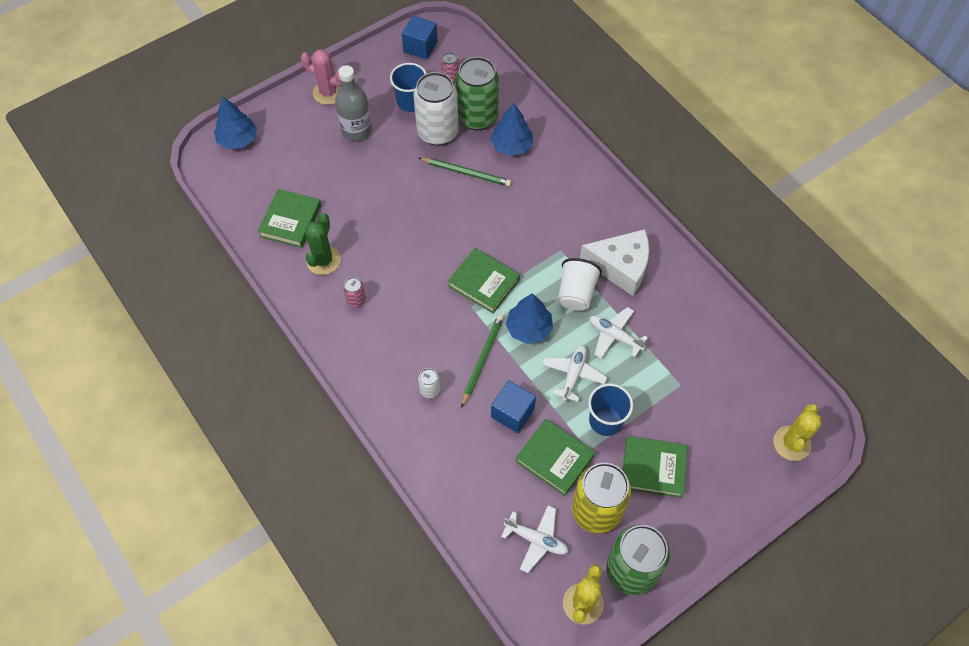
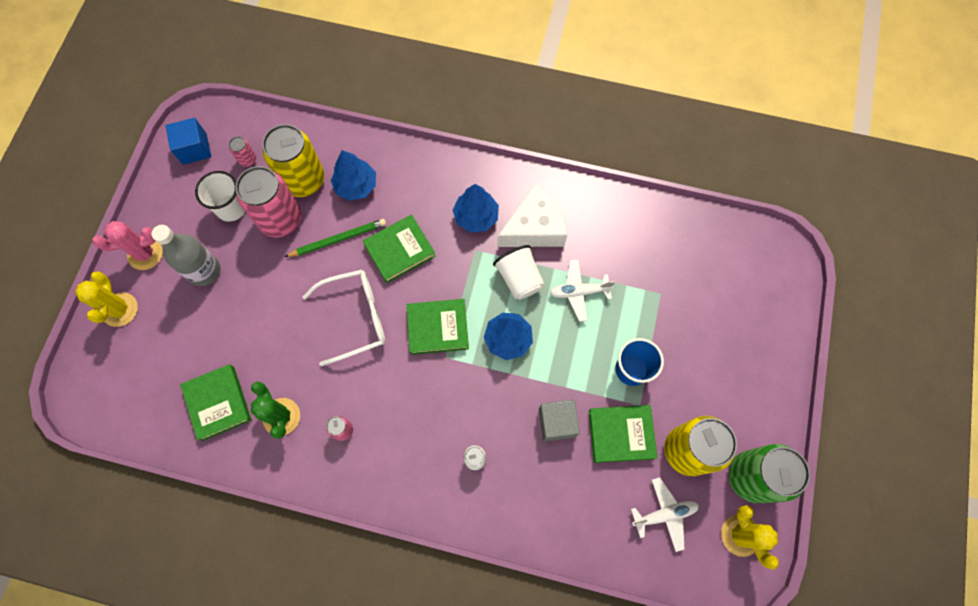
camera: 40 degrees left, 10 degrees up
blue tree [214,97,257,149] -> blue tree moved to [453,184,499,233]
blue cup [390,63,427,112] -> white cup [195,171,245,222]
white can [413,72,459,146] -> pink can [236,166,302,237]
green can [455,57,499,130] -> yellow can [262,124,325,197]
green pencil [461,314,504,408] -> none
blue cube [491,380,536,433] -> grey cube [539,400,580,442]
white plane [542,345,607,402] -> none
green book [623,436,688,498] -> green book moved to [363,215,436,283]
yellow cactus [773,404,821,461] -> yellow cactus moved to [75,271,138,327]
none -> white glasses [303,270,386,366]

